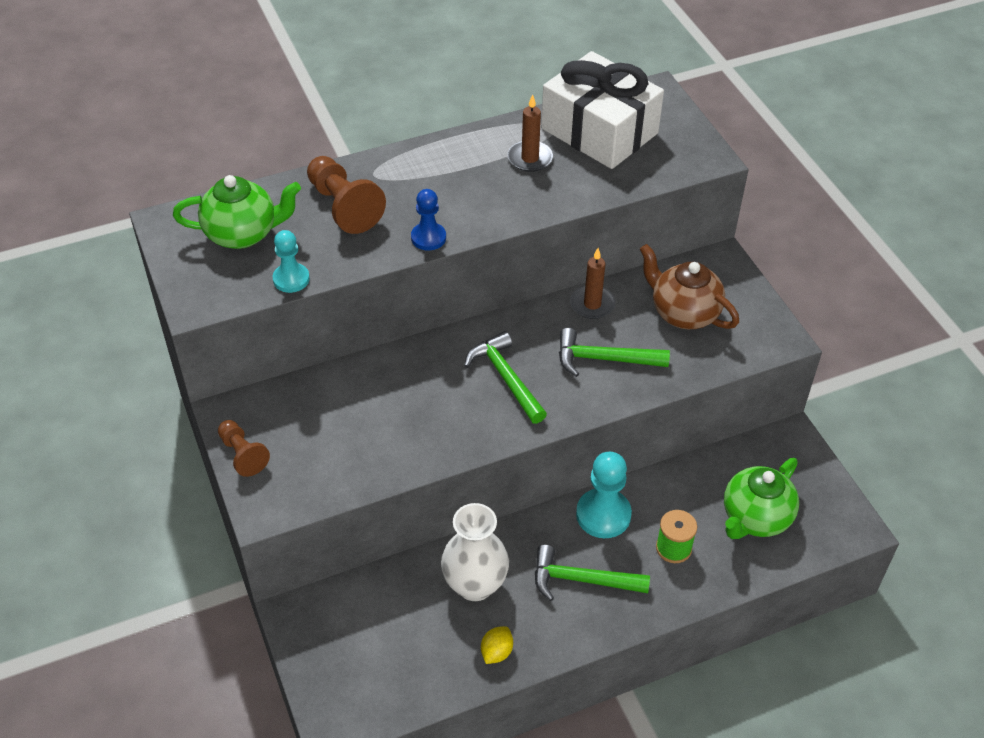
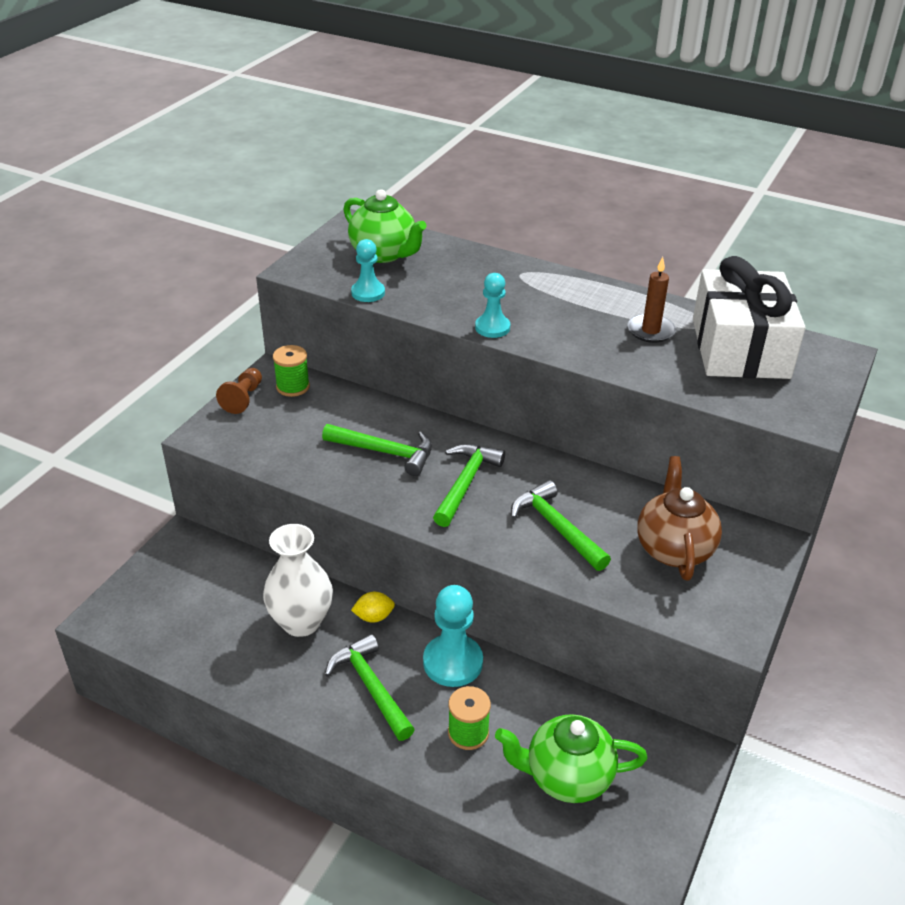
camera: 50 degrees right, 10 degrees down
brown pawn [307,156,386,234] -> none
blue pawn [411,189,446,250] -> turquoise pawn [475,273,510,338]
yellow lemon [481,626,513,664] -> yellow lemon moved to [351,592,395,623]
brown candle [570,248,616,319] -> none
none -> green spool [273,345,310,397]
none -> green hammer [322,424,432,476]

